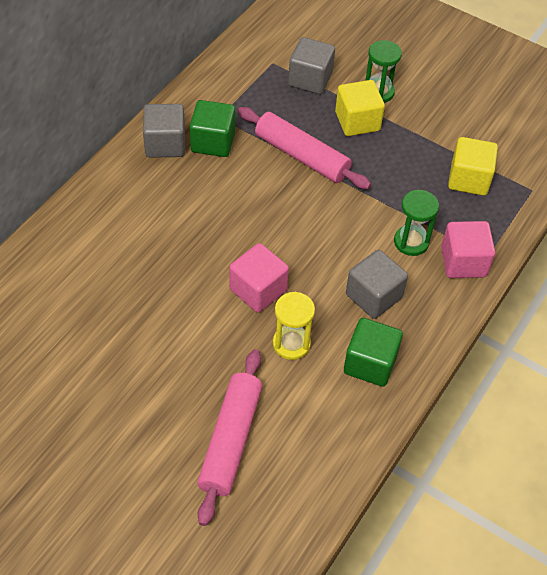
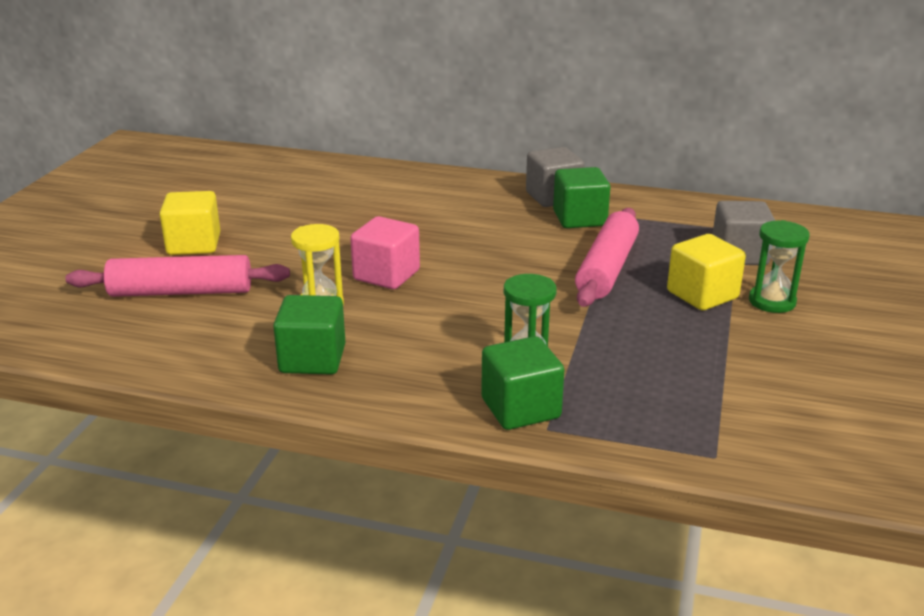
camera: 75 degrees right, 25 degrees down
grey cube [346,250,408,319] -> none
pink cube [441,221,495,278] -> green cube [481,336,564,430]
yellow cube [448,137,498,196] -> yellow cube moved to [160,191,220,255]

